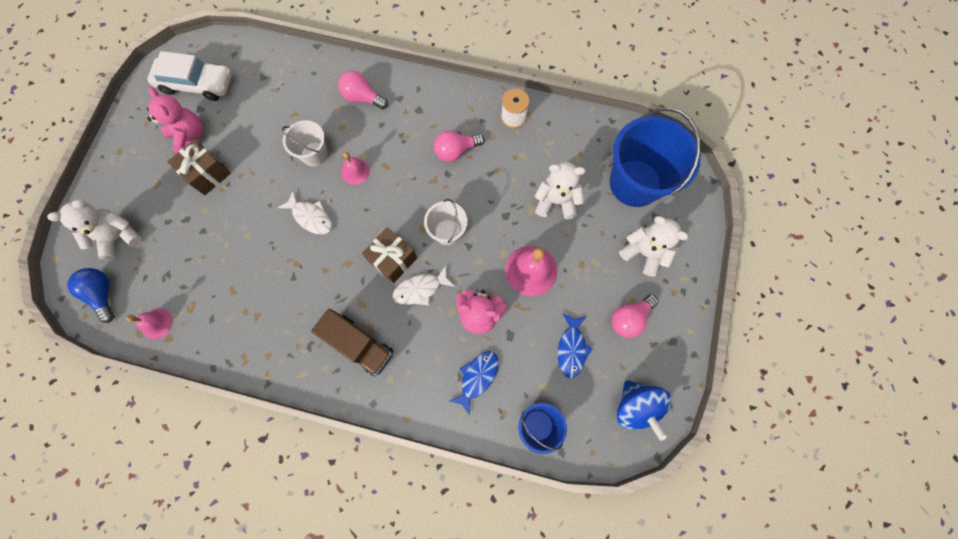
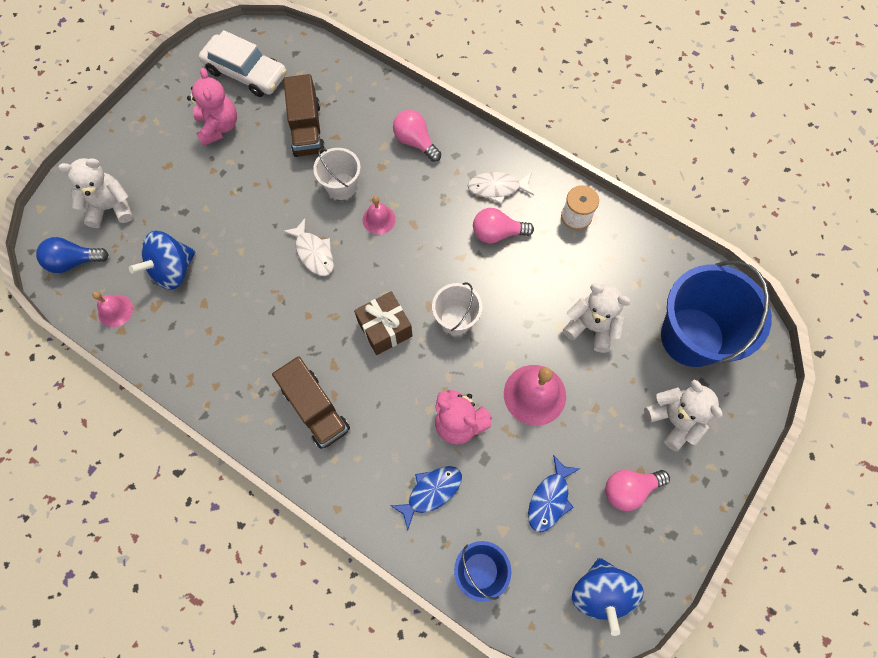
camera: 20 degrees right, 5 degrees down
blue light bulb [67,268,114,323] -> blue light bulb turned 90 degrees counterclockwise [36,237,109,273]
brown gift [167,139,231,195] -> none
white fish [392,266,455,305] -> white fish moved to [468,172,534,204]
none -> blue spinning top [129,231,195,289]
none -> brown truck [283,74,325,157]

